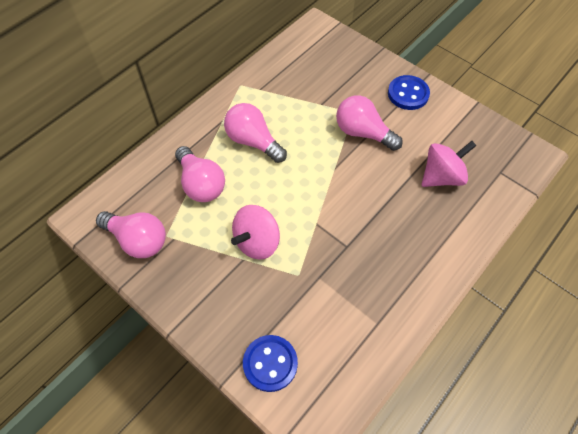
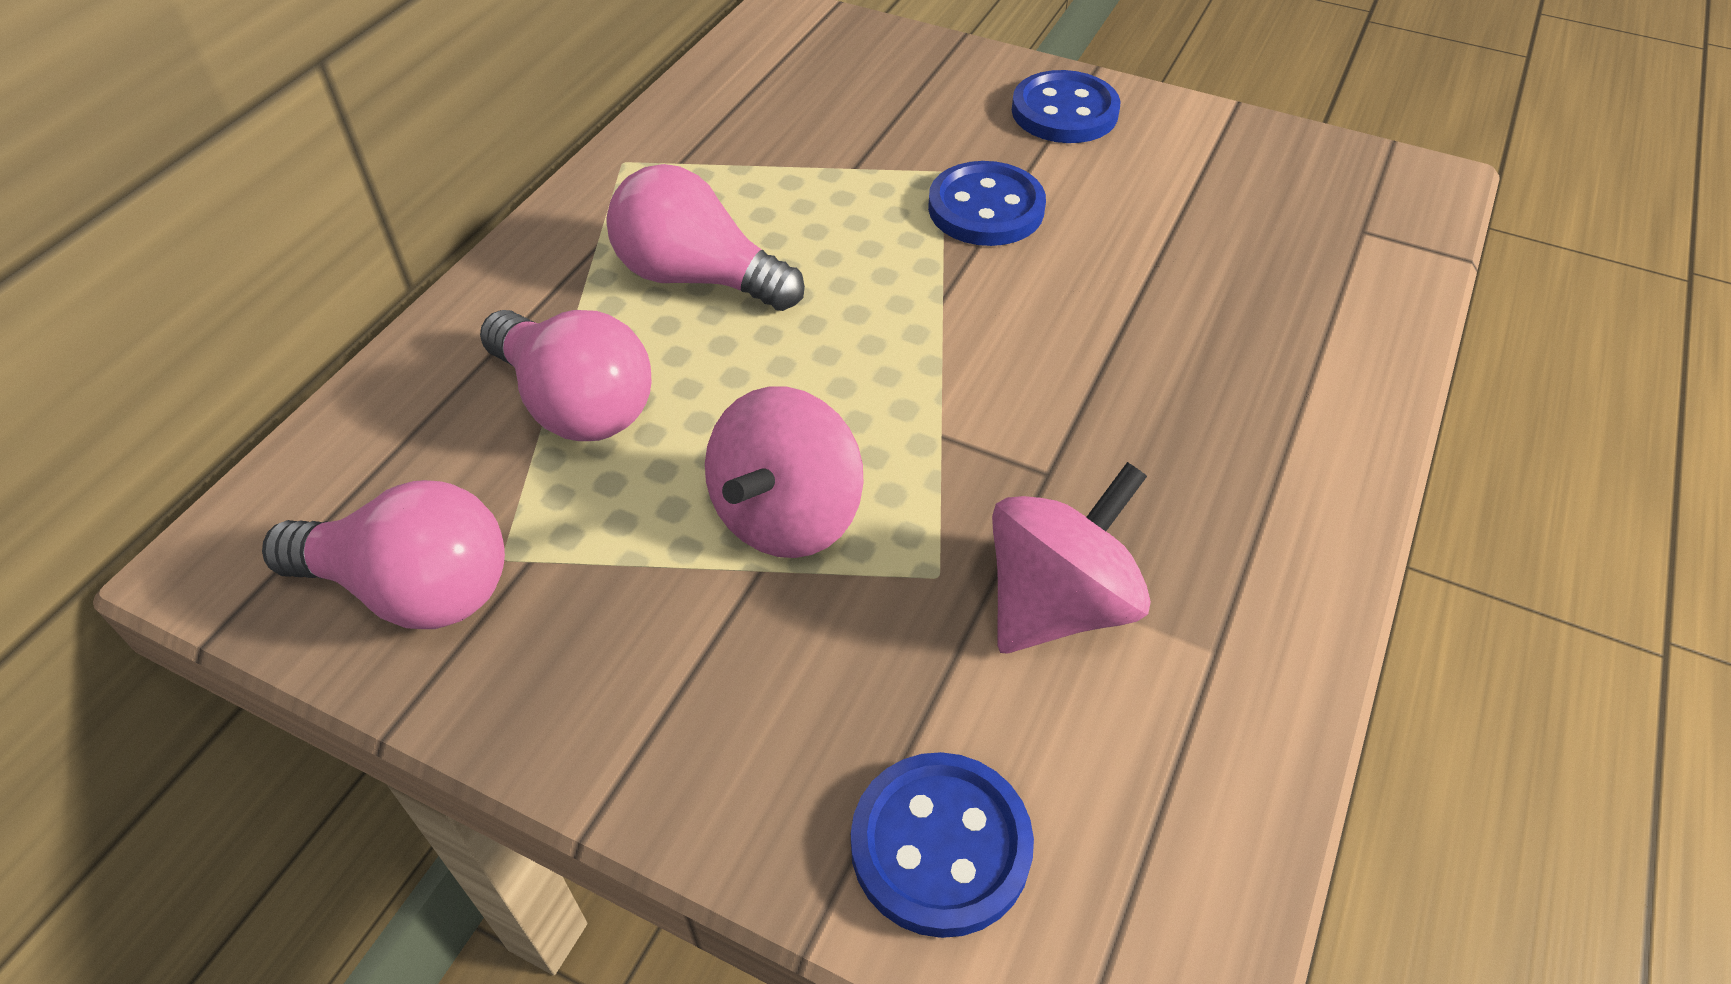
camera: 15 degrees left, 10 degrees down
pink light bulb [336,95,403,151] -> blue button [928,161,1046,246]
pink spinning top [422,141,477,187] -> pink spinning top moved to [992,462,1151,654]

